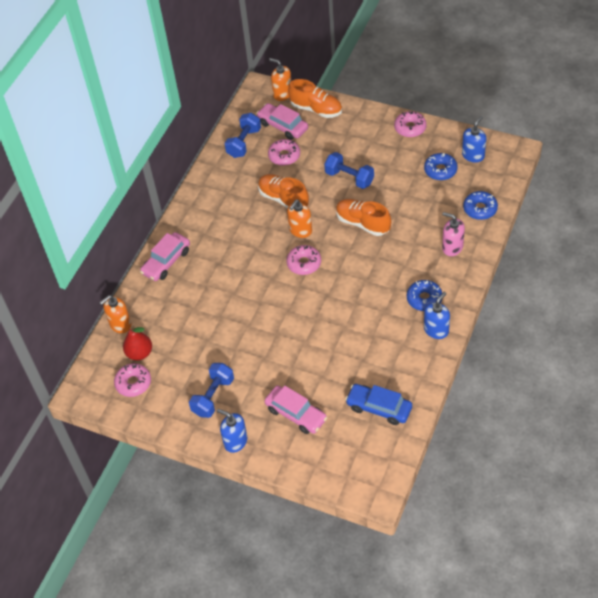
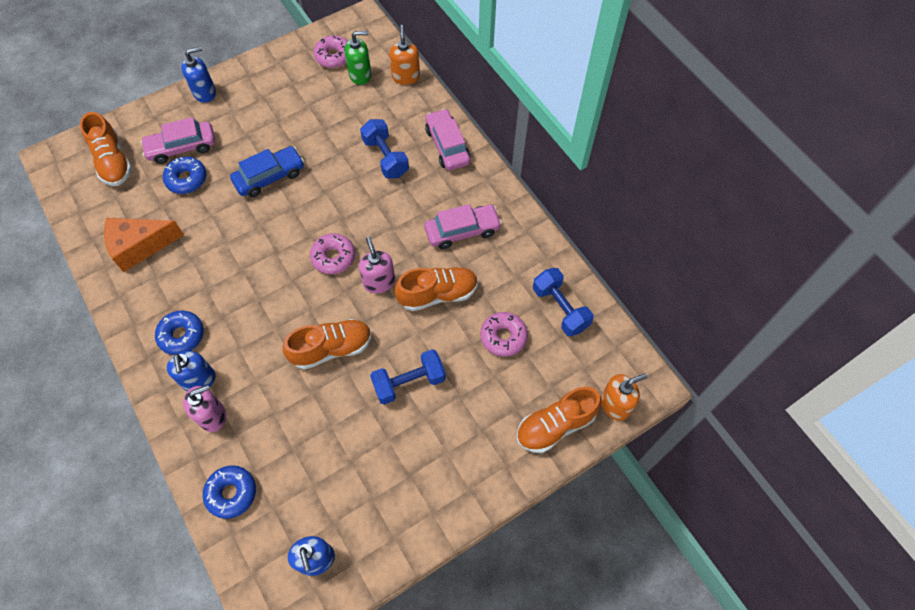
camera: 120 degrees right, 10 degrees up
red pear [123,326,152,360] -> green soap dispenser [345,31,371,85]
blue dumbbell [189,363,234,418] -> blue dumbbell moved to [360,119,409,179]
pink car [256,103,308,140] -> pink car moved to [425,204,502,249]
orange soap dispenser [287,200,312,238] -> pink soap dispenser [359,237,395,294]
blue car [345,384,412,425] -> blue car moved to [230,146,304,197]
pink donut [394,111,427,137] -> none
blue donut [424,153,458,180] -> blue donut moved to [163,157,206,194]
blue soap dispenser [424,292,450,339] -> blue soap dispenser moved to [167,351,216,391]
none -> orange shoe [80,112,132,186]
none -> orange cheese [104,218,184,272]

